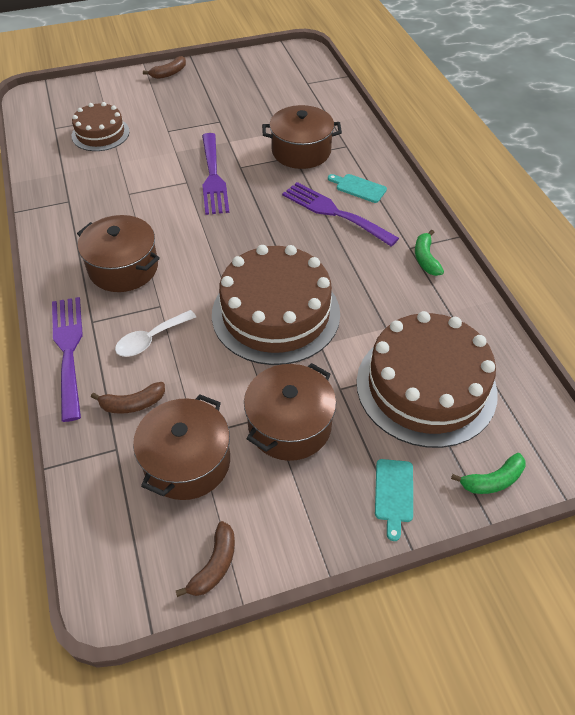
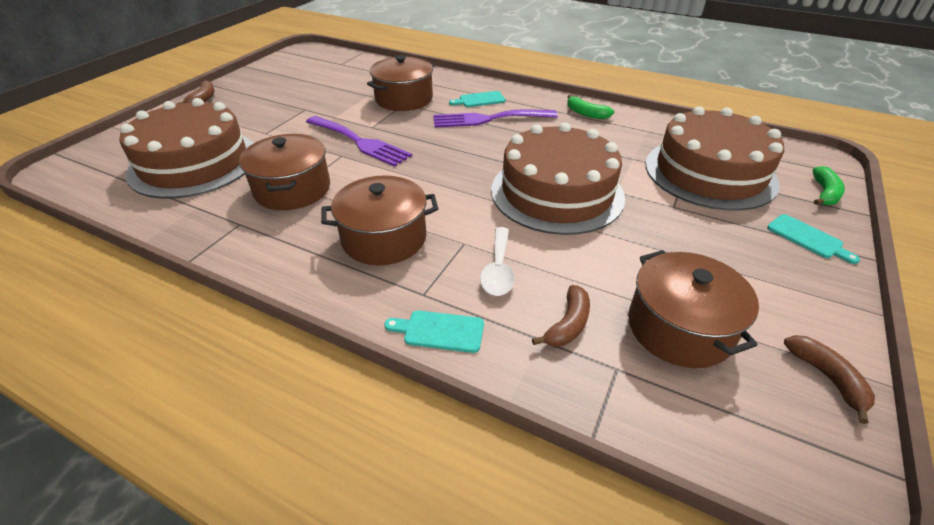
camera: 45 degrees left, 10 degrees down
purple fork [52,297,83,422] -> turquoise cutting board [384,310,484,353]
brown cake [72,102,130,151] -> brown cake [120,98,254,199], size x1.77
brown pot [244,363,336,461] -> brown pot moved to [239,134,330,210]

